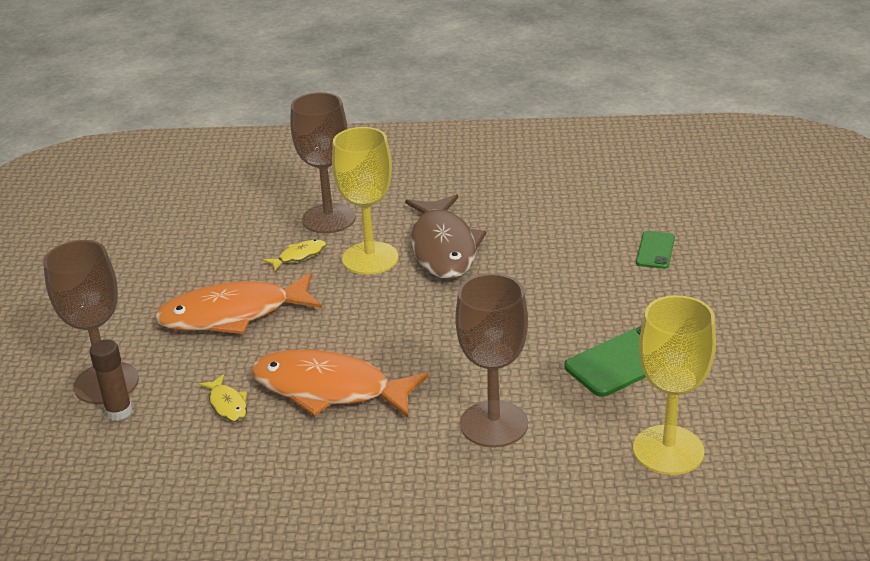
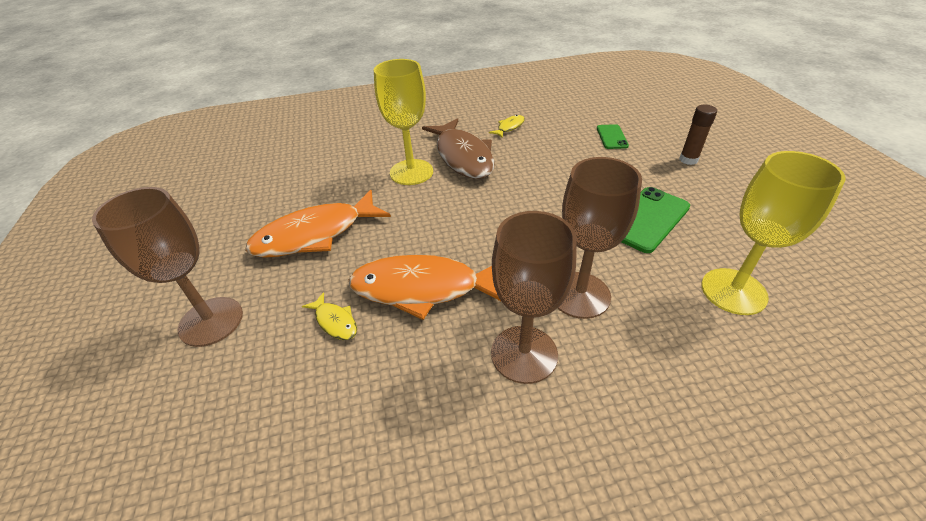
camera: 15 degrees left, 10 degrees up
brown glue stick [89,339,132,421] -> brown glue stick moved to [679,105,717,165]
yellow fish [263,239,326,271] -> yellow fish moved to [489,115,525,138]
brown goblet [290,92,356,233] -> brown goblet moved to [491,211,577,384]

